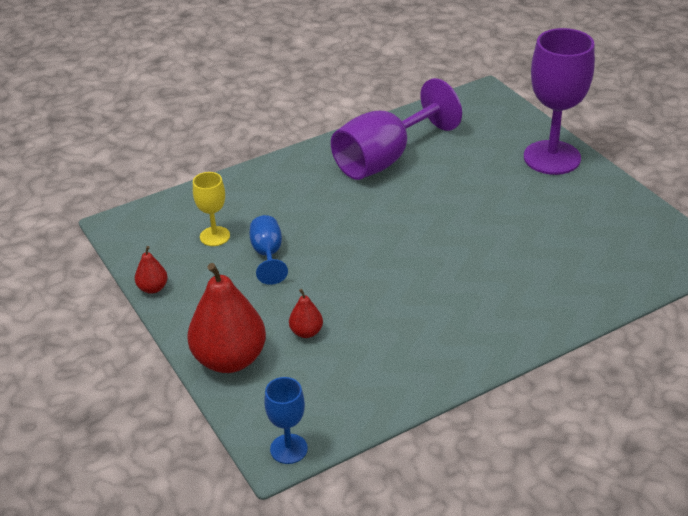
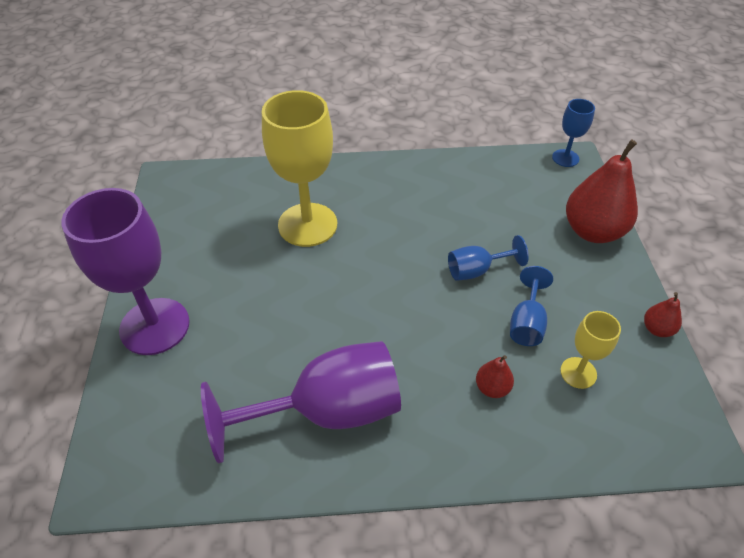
camera: 155 degrees left, 10 degrees up
red pear [289,289,323,338] -> red pear moved to [476,355,514,398]
none -> yellow goblet [262,90,337,247]
none -> blue goblet [448,235,529,281]

